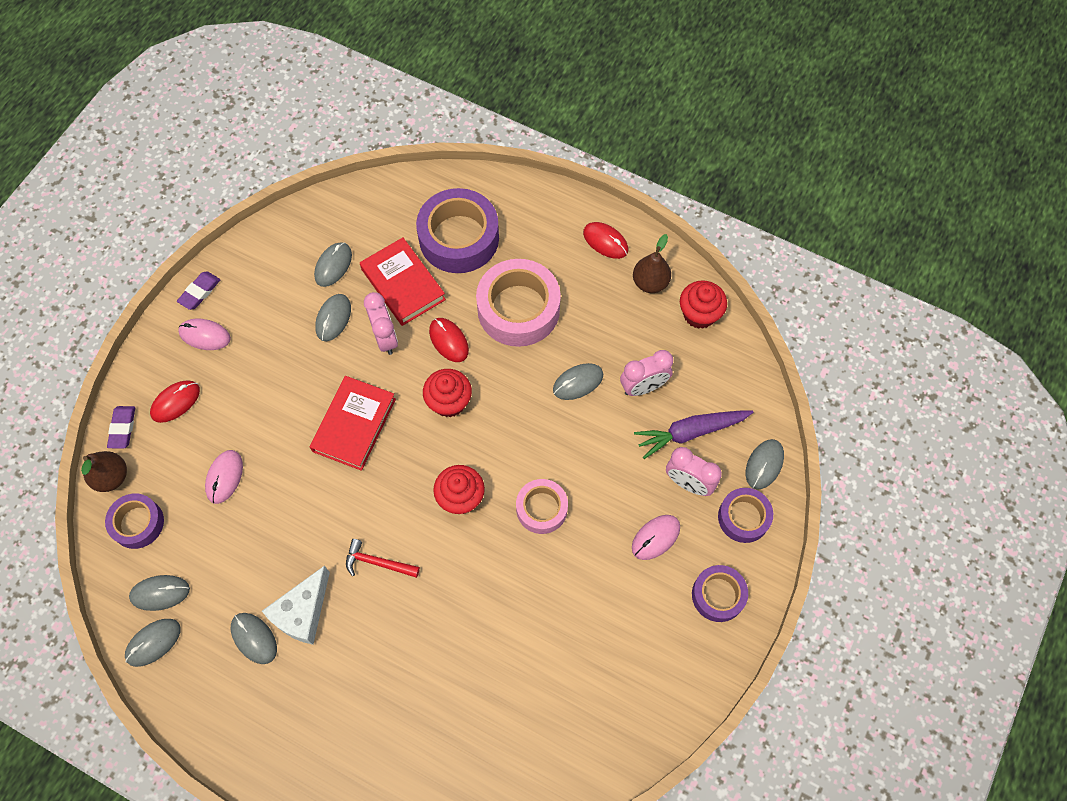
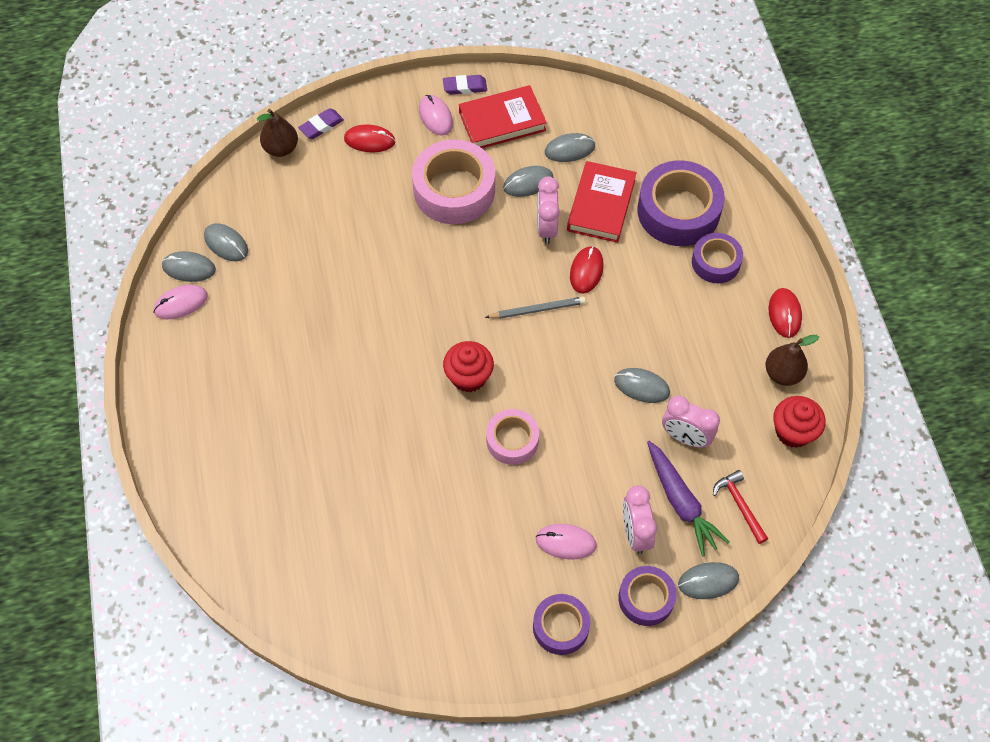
camera: 50 degrees right, 5 degrees down
purple tape [105,493,164,549] -> purple tape moved to [692,233,743,283]
pink mouse [205,450,243,504] -> pink mouse moved to [153,285,208,319]
grey mouse [231,613,277,664] -> none
white cheese [262,565,330,645] -> none
red book [310,376,396,471] -> red book moved to [459,85,547,148]
red hammer [346,539,420,578] -> red hammer moved to [713,470,768,544]
pink clock [364,292,398,355] -> pink clock turned 150 degrees clockwise [537,176,560,244]
red cupcake [423,369,472,417] -> grey pencil [485,297,586,319]
pink tape [476,259,561,347] -> pink tape moved to [412,140,495,224]
purple carrot [634,410,753,459] -> purple carrot turned 150 degrees counterclockwise [647,441,730,557]

